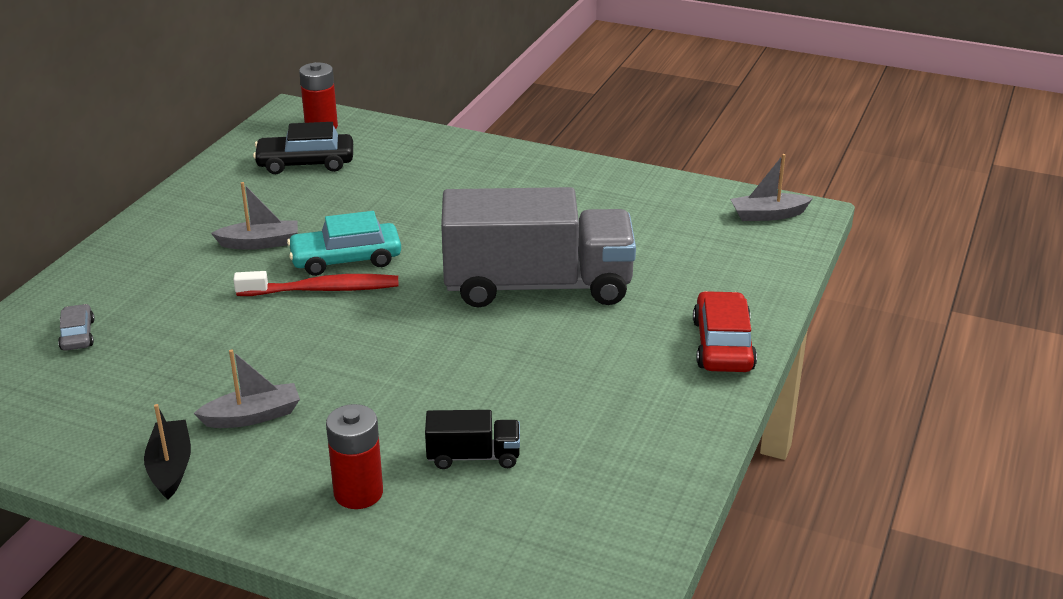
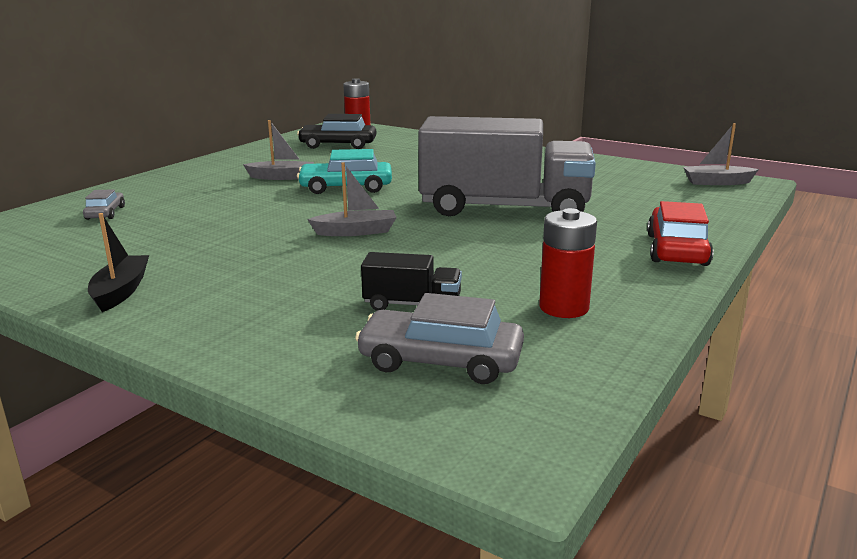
camera: 10 degrees right, 10 degrees down
grey boat [194,349,300,428] -> grey boat moved to [307,162,397,236]
red toothbrush [233,271,399,296] -> none
red battery [326,404,383,509] -> red battery moved to [539,208,597,318]
none -> grey car [355,293,524,384]

